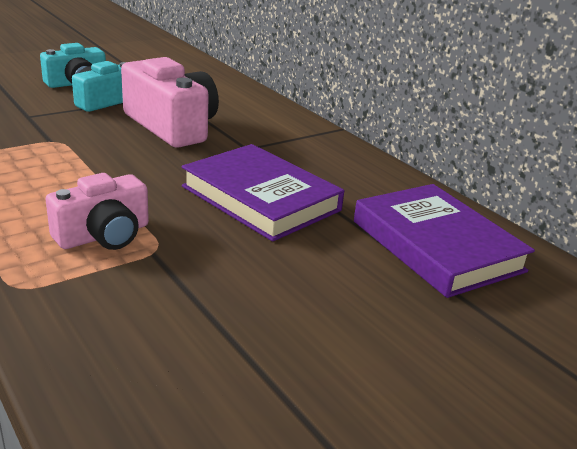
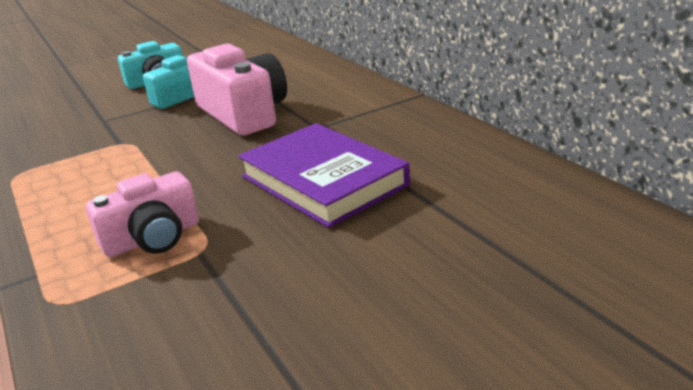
camera: 10 degrees right, 0 degrees up
purple book [354,184,535,298] -> none

